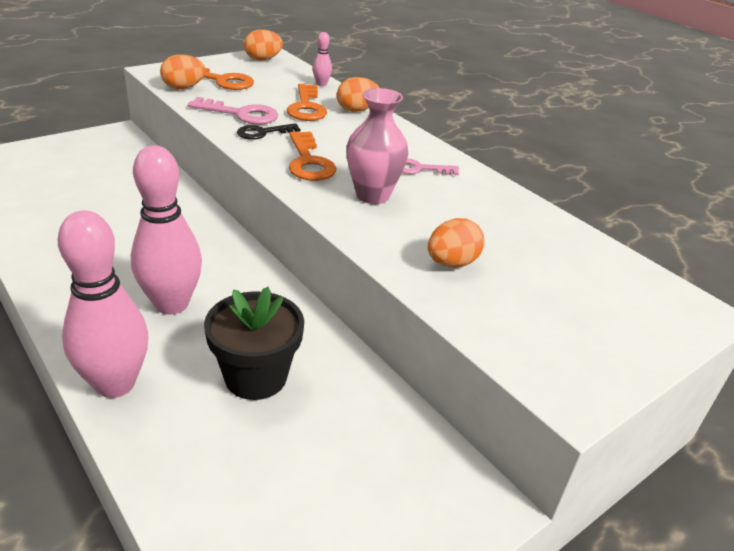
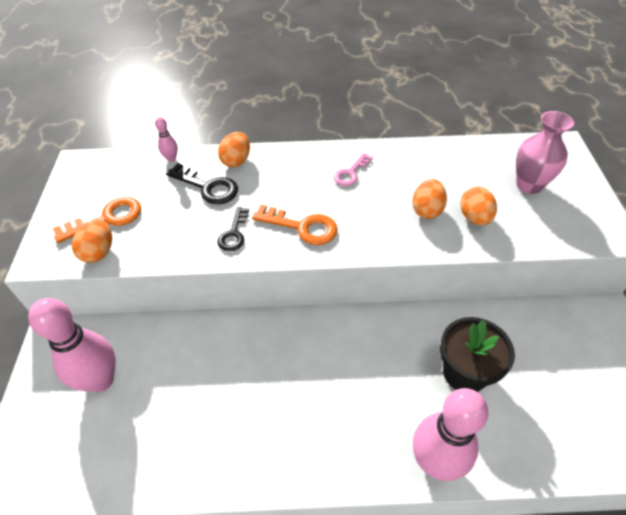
camera: 50 degrees left, 15 degrees up
pink bowling pin [131,146,202,315] -> pink bowling pin moved to [28,298,116,392]
pink key [188,97,278,124] -> none
orange egg [244,29,283,60] -> orange egg moved to [412,179,447,219]
orange key [287,84,327,121] -> black key [166,163,238,204]
pink vase [346,88,408,204] -> pink vase moved to [516,111,574,194]

